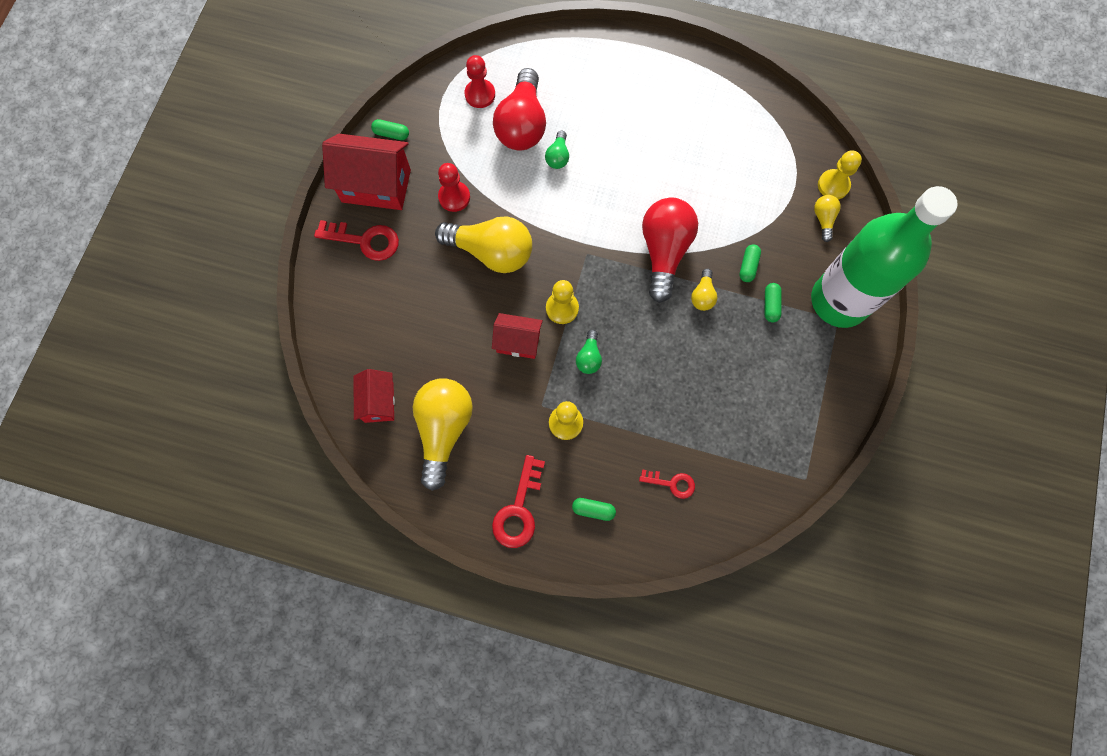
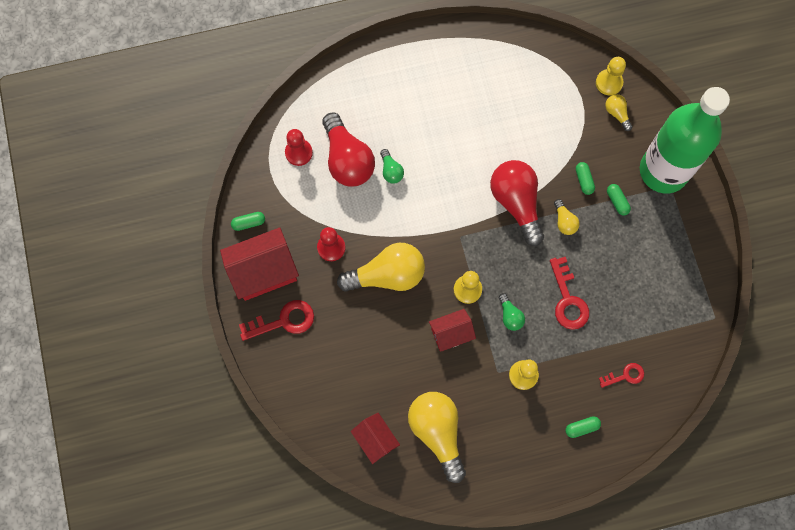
camera: 30 degrees left, 0 degrees up
red key [492,455,545,548] -> red key moved to [550,257,589,330]

